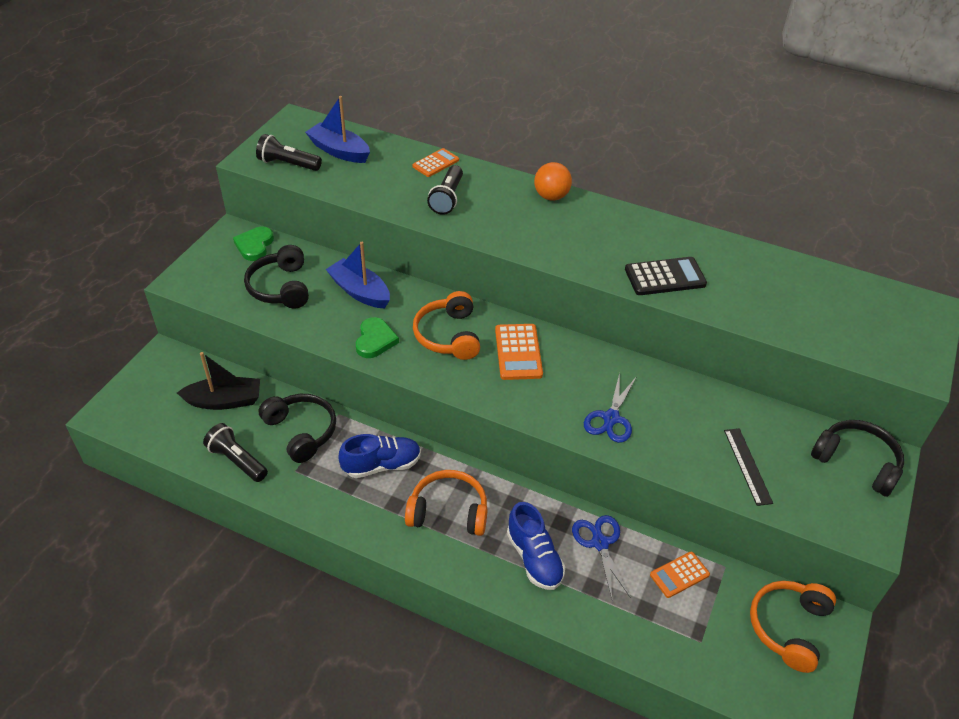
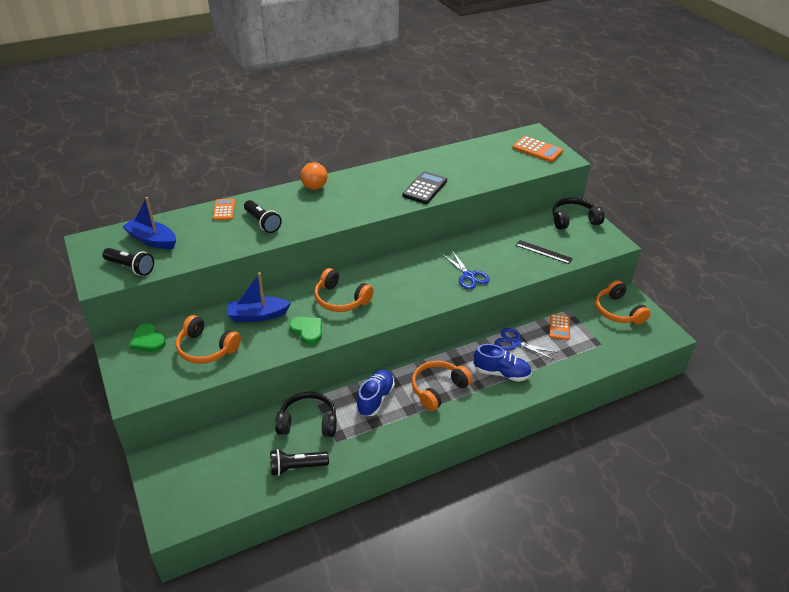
camera: 50 degrees left, 5 degrees down
black boat [177,352,260,410] -> none
black headphones [244,245,309,308] -> orange headphones [176,315,241,364]
black flashlight [256,134,322,171] -> black flashlight turned 120 degrees counterclockwise [102,248,154,276]
blue boat [305,96,370,163] -> blue boat turned 45 degrees clockwise [122,197,176,249]
orange calculator [495,324,543,380] -> orange calculator moved to [513,136,563,162]

